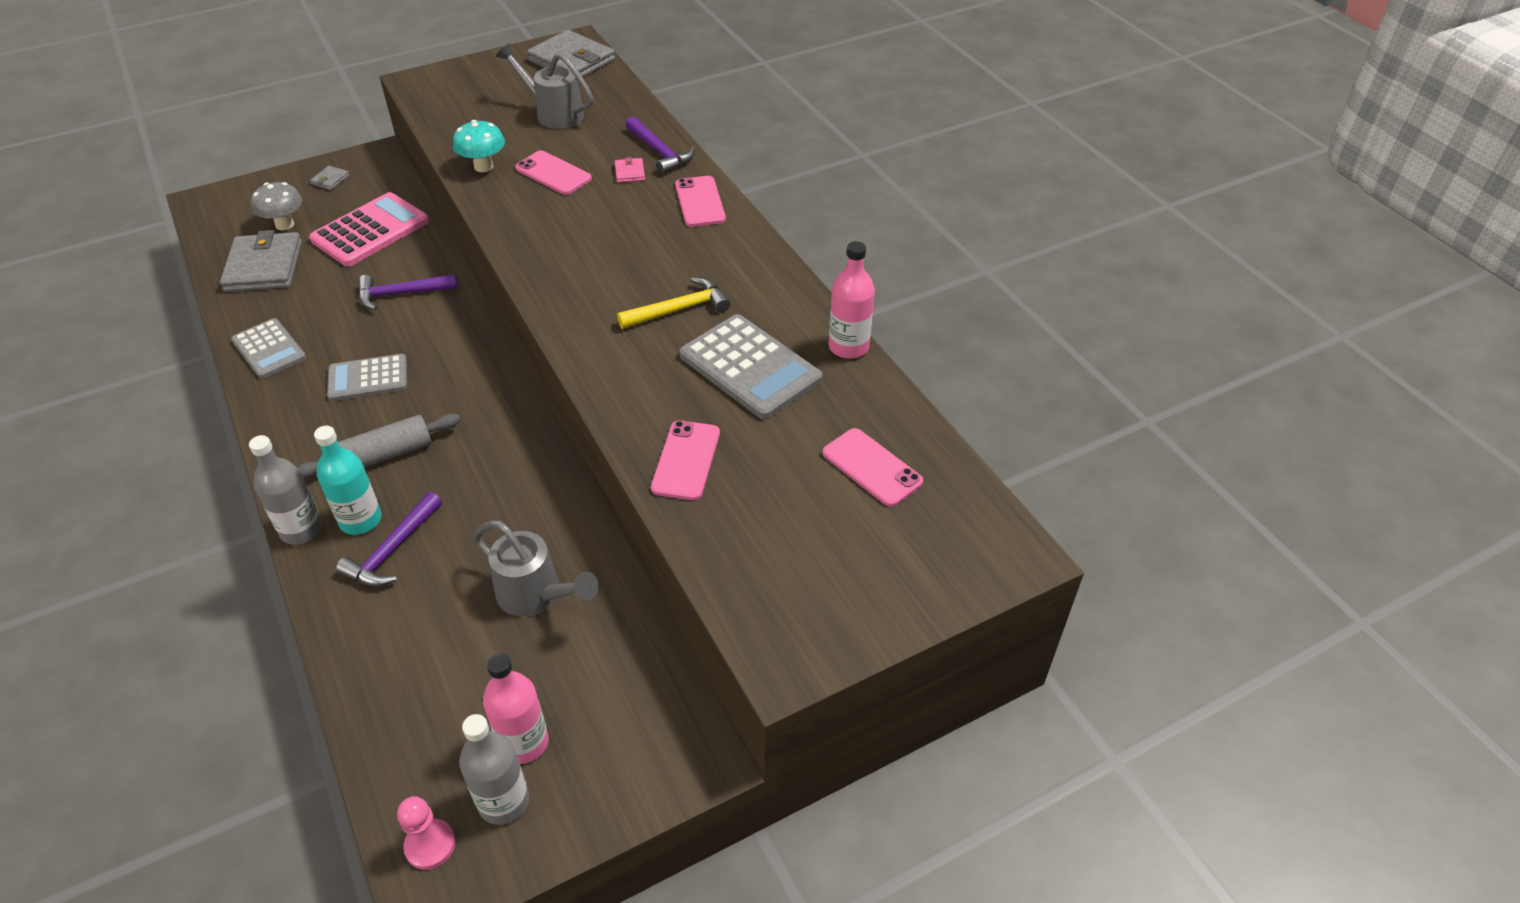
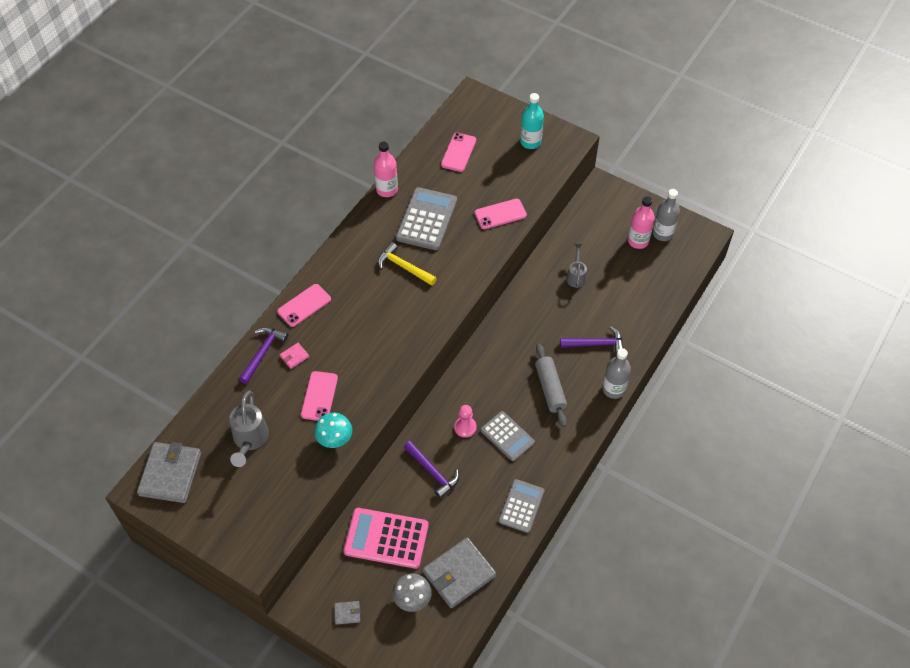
camera: 120 degrees left, 10 degrees up
grey rolling pin [297,414,461,478] -> grey rolling pin turned 45 degrees clockwise [535,344,567,427]
turquoise bottle [314,426,382,535] -> turquoise bottle moved to [520,93,544,149]
pink pawn [397,796,455,870] -> pink pawn moved to [454,405,476,438]
grey watering can [473,521,599,617] -> grey watering can [566,244,587,288], size x0.64

